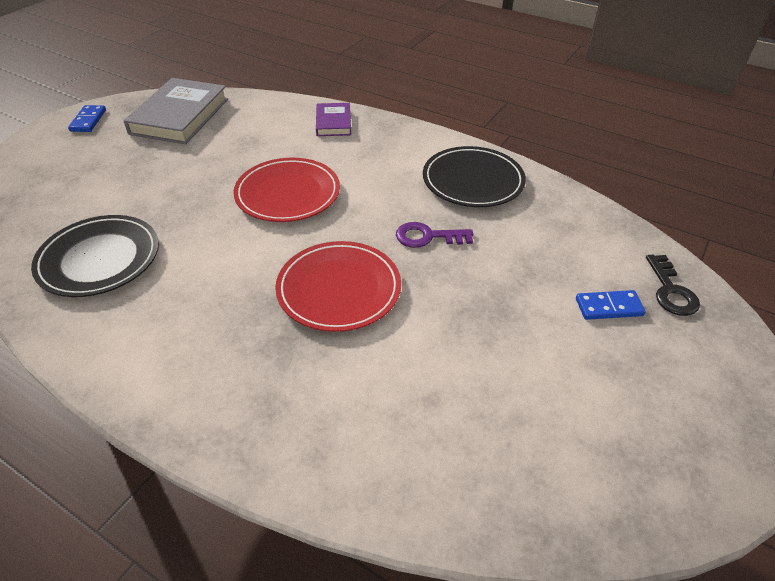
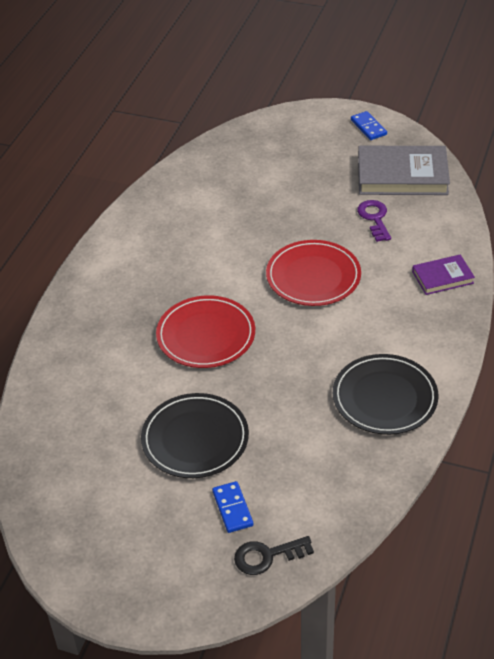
camera: 80 degrees right, 0 degrees up
black plate [31,215,159,297] -> black plate moved to [141,393,249,478]
blue domino [68,105,106,132] -> blue domino turned 75 degrees clockwise [351,111,387,140]
purple key [396,222,473,248] -> purple key moved to [357,200,391,242]

